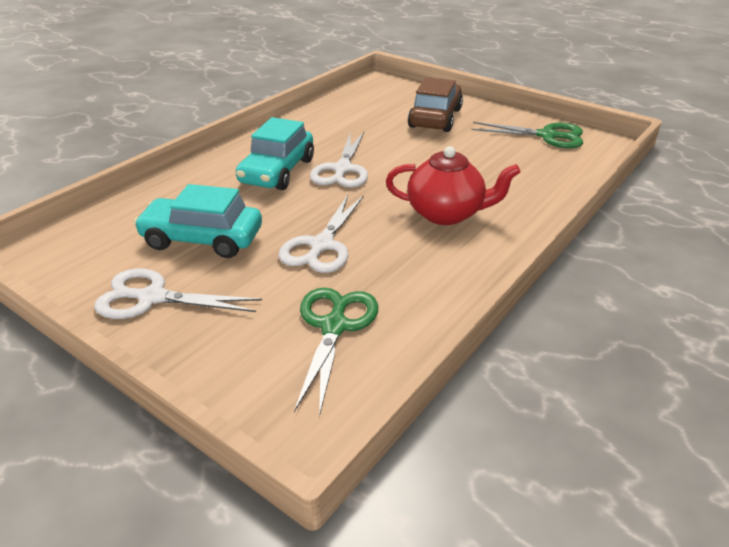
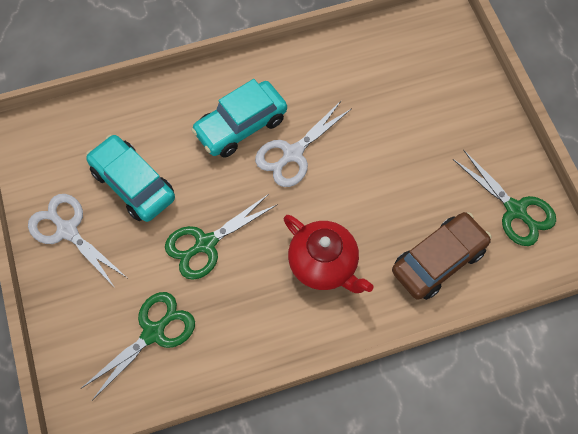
camera: 35 degrees right, 30 degrees up
white scissors [279,195,364,273] -> green scissors [165,194,278,280]
brown car [408,77,463,132] -> brown car moved to [392,212,492,300]

